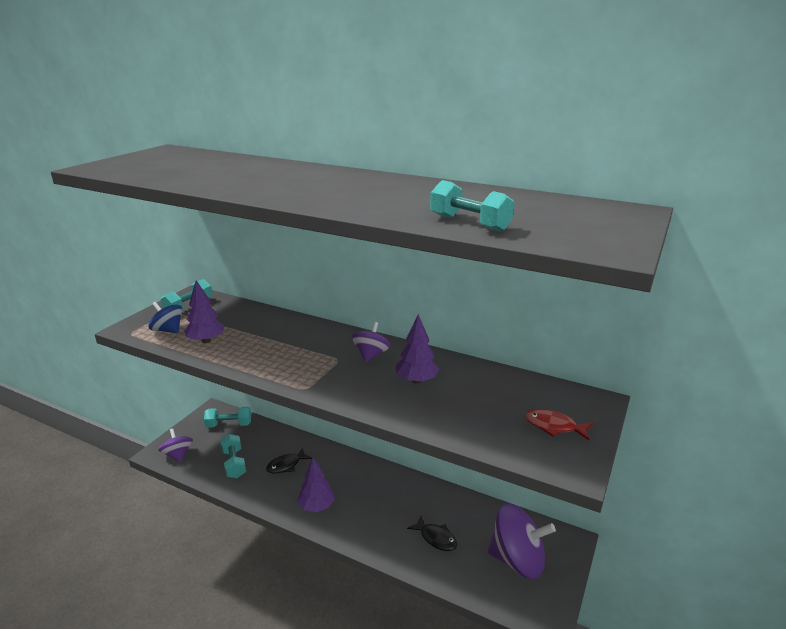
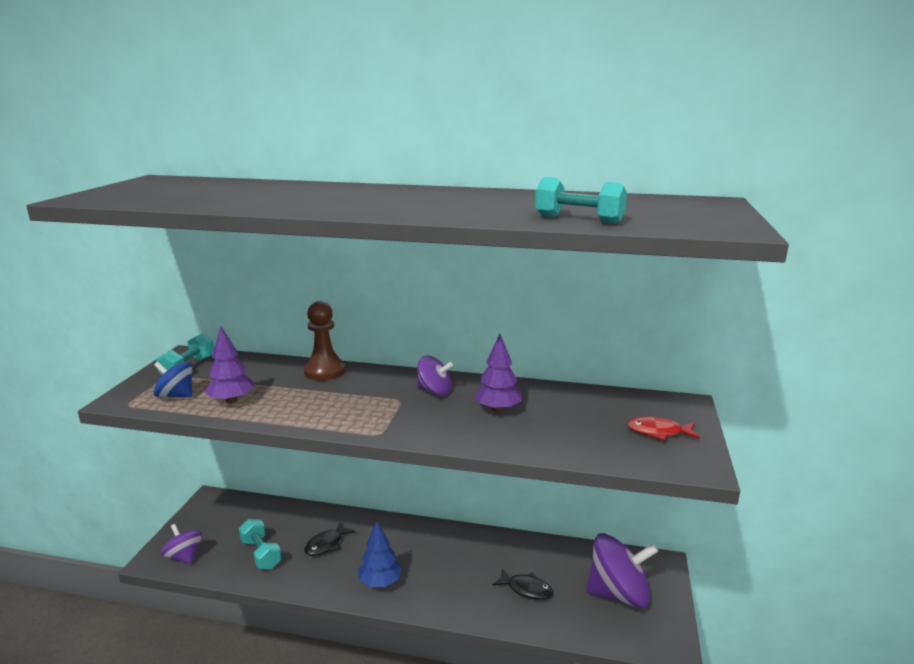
camera: 15 degrees left, 5 degrees down
turquoise dumbbell [204,407,251,428] -> none
purple tree [297,458,335,512] -> blue tree [358,521,402,587]
purple spinning top [352,322,391,362] -> purple spinning top turned 105 degrees clockwise [417,356,453,396]
none -> brown pawn [304,301,345,381]

